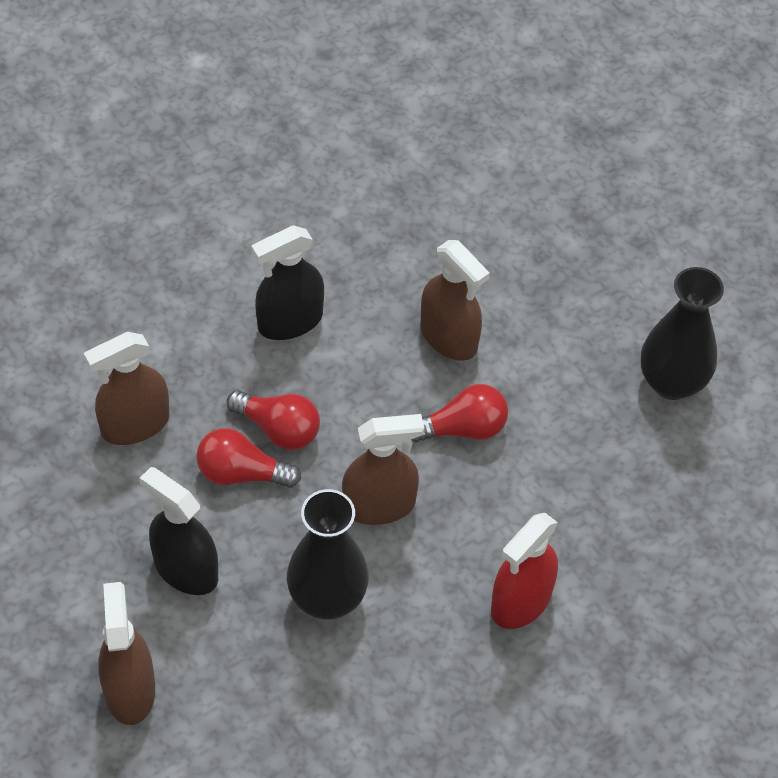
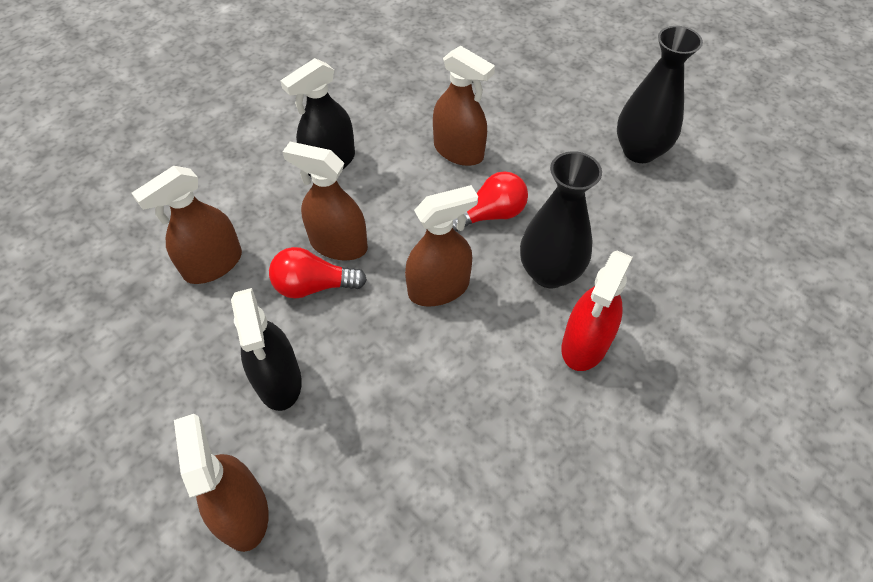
camera: 10 degrees left, 0 degrees up
black spray bottle [140,467,218,595] -> black spray bottle turned 135 degrees counterclockwise [231,288,302,411]
red light bulb [227,390,320,450] -> brown spray bottle [283,142,368,260]
black vase [287,489,369,620] -> black vase moved to [520,151,602,288]

